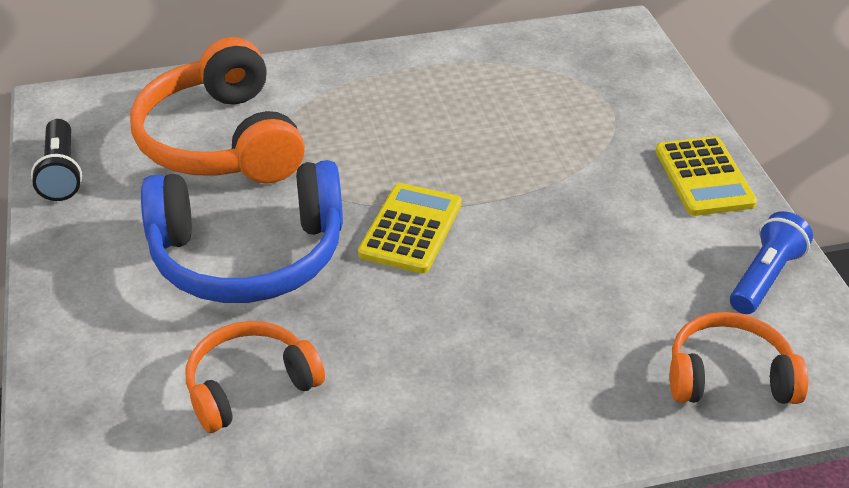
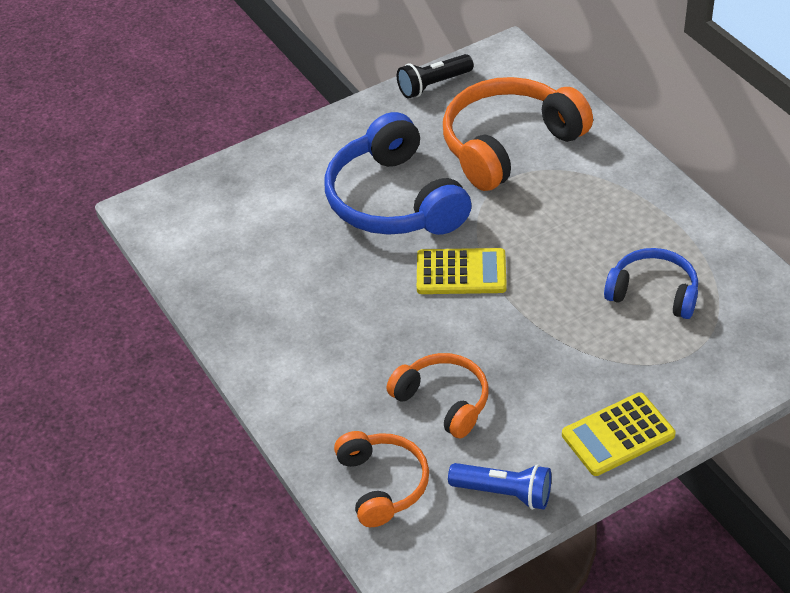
camera: 75 degrees right, 5 degrees up
orange headphones [186,321,325,433] -> orange headphones moved to [387,353,488,439]
none -> blue headphones [604,248,698,319]

